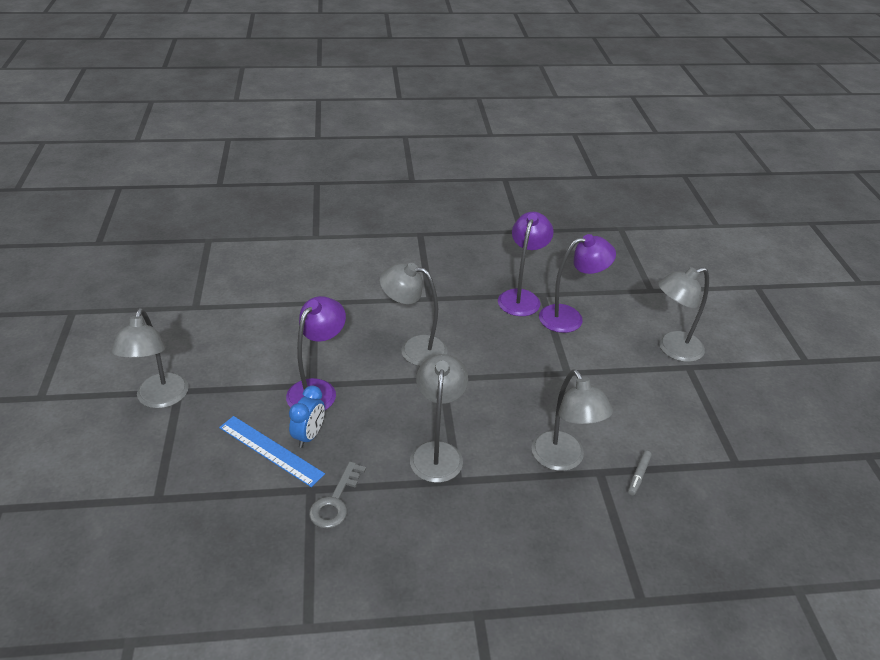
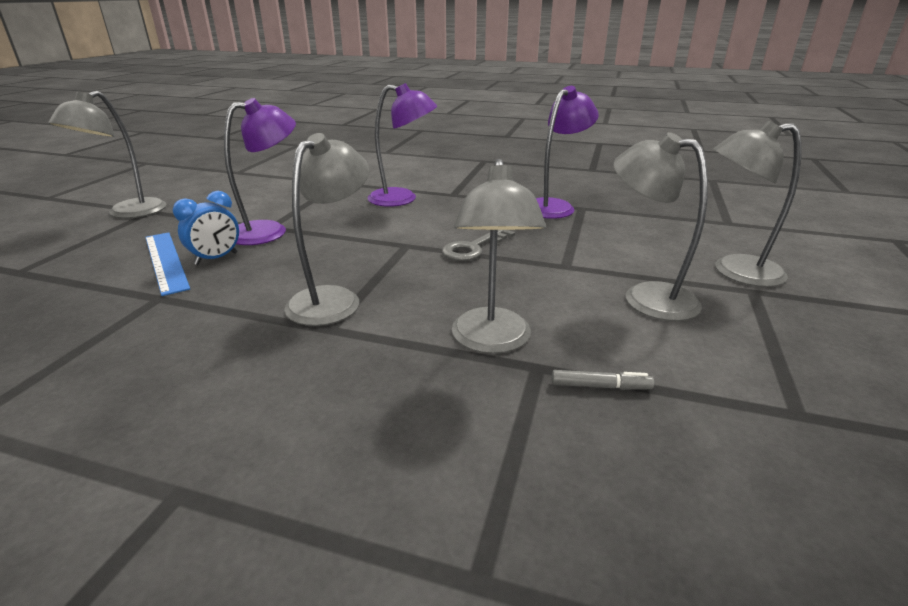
camera: 25 degrees right, 10 degrees down
grey key [309,461,366,529] -> grey key moved to [442,230,515,261]
grey lamp [380,263,448,366] -> grey lamp moved to [613,132,708,321]
purple lamp [539,234,616,333] -> purple lamp moved to [368,83,437,207]
grey marker [628,450,652,496] -> grey marker turned 135 degrees counterclockwise [552,370,654,390]

